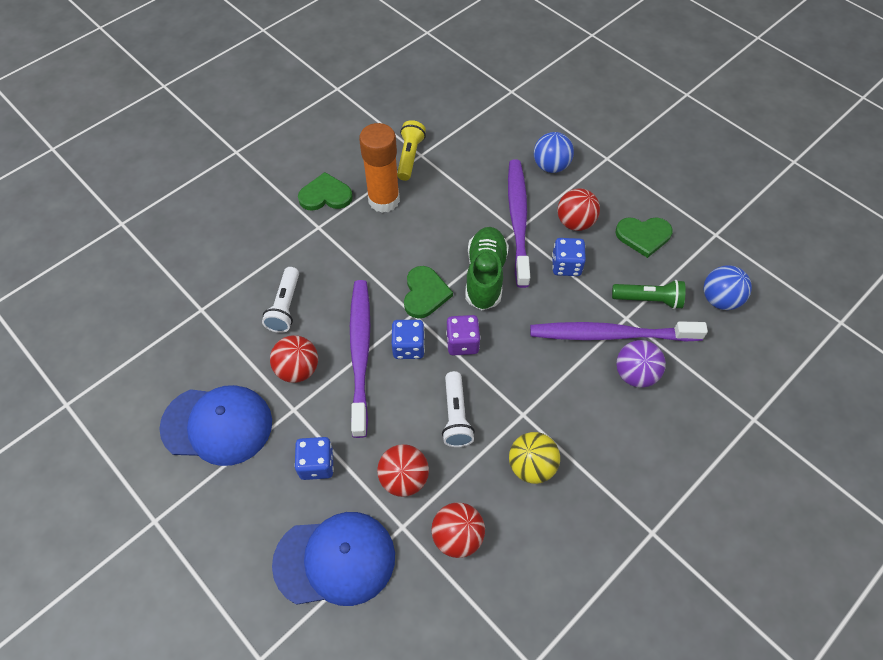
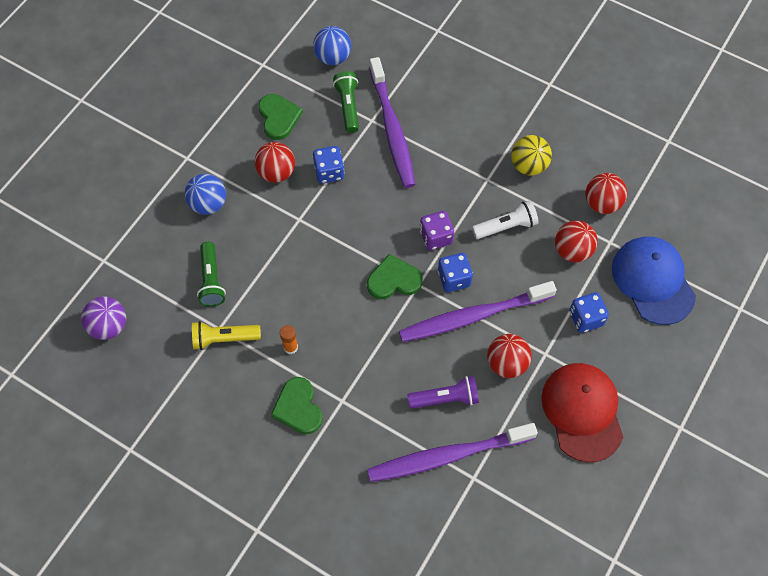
camera: 105 degrees left, 5 degrees up
blue cap [159,385,272,466] -> red cap [541,363,623,462]
white flashlight [262,267,299,333] -> purple flashlight [407,376,479,409]
orange glue stick [359,123,400,213] -> orange glue stick [280,325,298,354], size x0.43
green shoe [465,227,509,310] -> none
purple toothbrush [508,159,530,288] -> purple toothbrush moved to [367,423,538,482]
purple ball [616,340,666,388] -> purple ball moved to [81,296,126,340]
none -> green flashlight [197,242,226,307]

